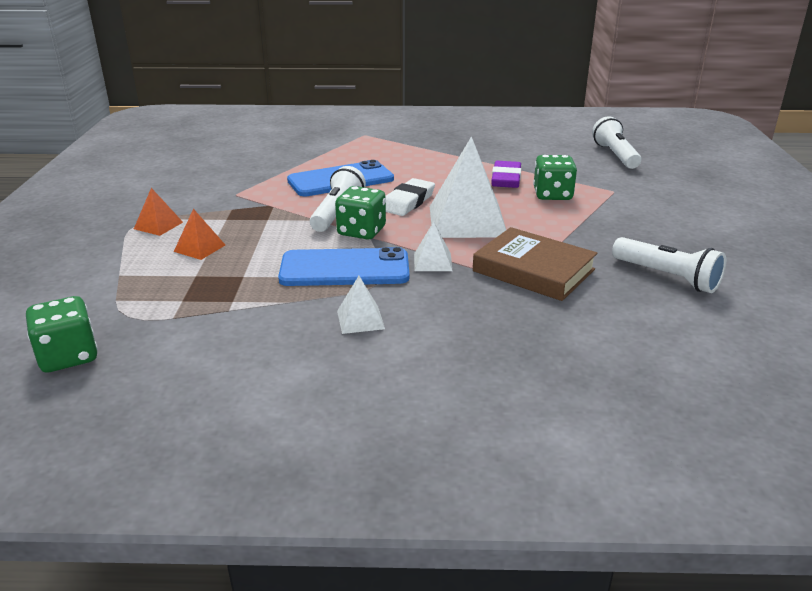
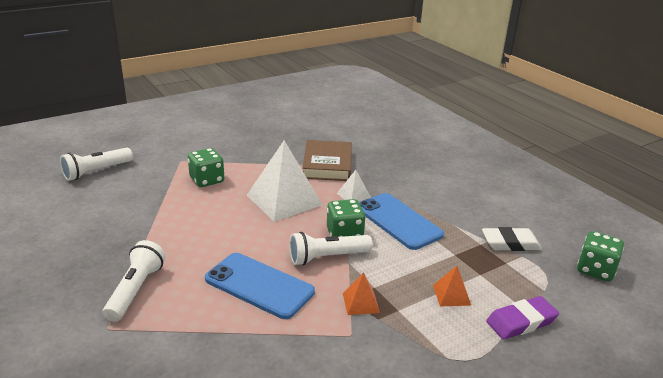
camera: 125 degrees left, 0 degrees up
orange pyramid [134,188,183,236] -> orange pyramid moved to [343,272,380,315]
white pyramid [337,276,385,334] -> none
white eraser [386,178,435,216] -> white eraser moved to [482,227,542,251]
purple eraser [492,161,521,188] -> purple eraser moved to [486,296,559,339]
white flashlight [612,237,726,293] -> white flashlight moved to [103,240,165,322]

